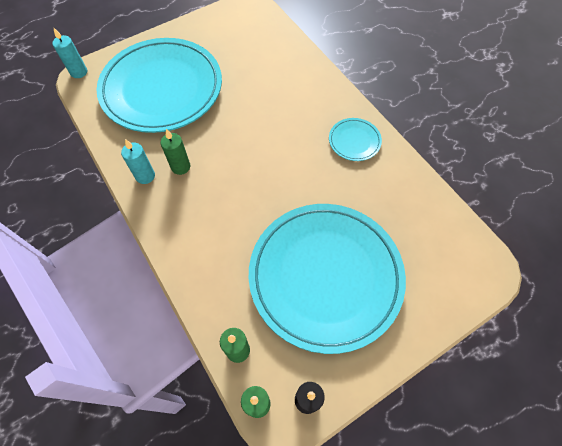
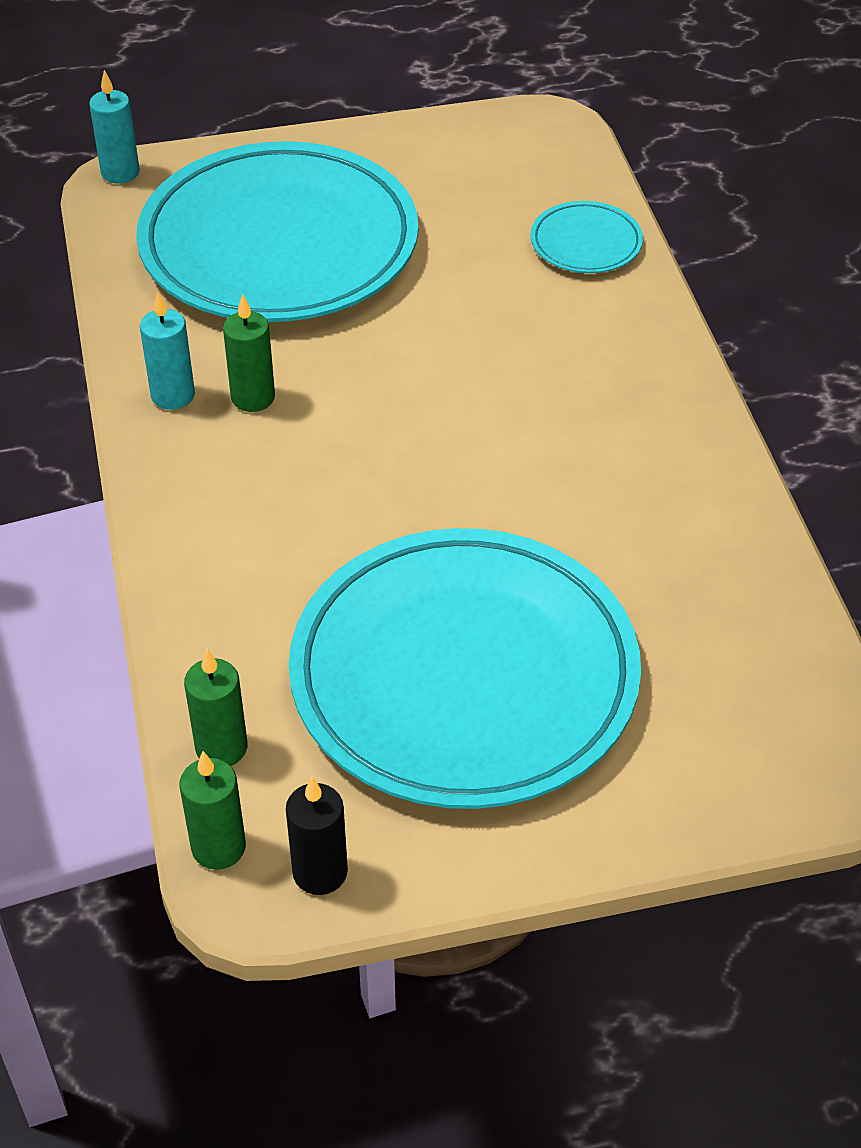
camera: 20 degrees right, 15 degrees down
turquoise plate [329,118,382,161] -> turquoise plate moved to [530,201,643,273]

